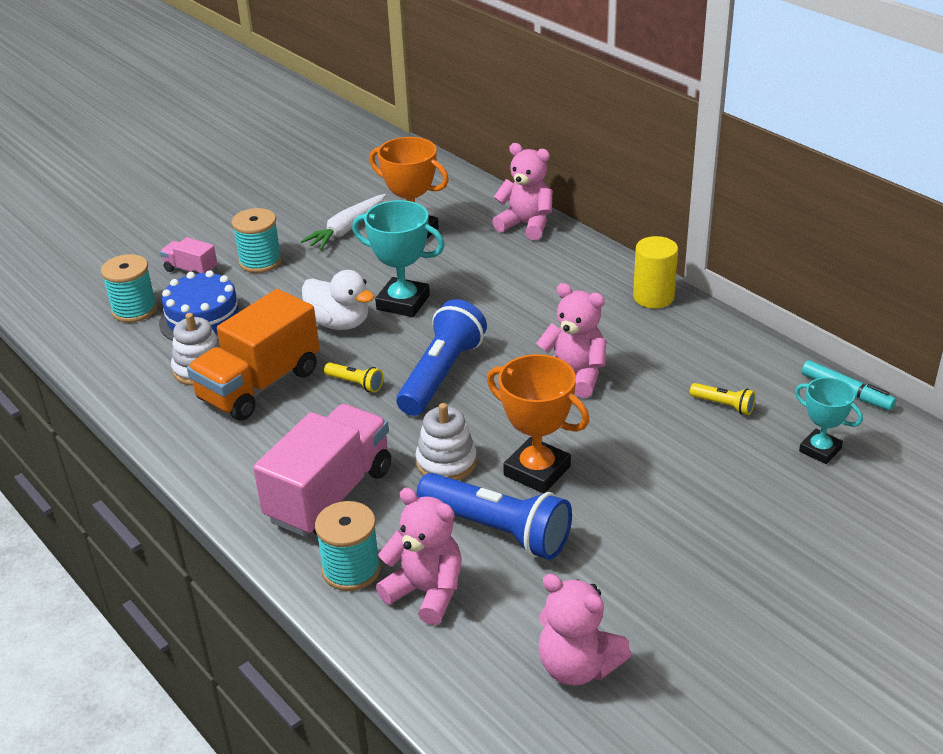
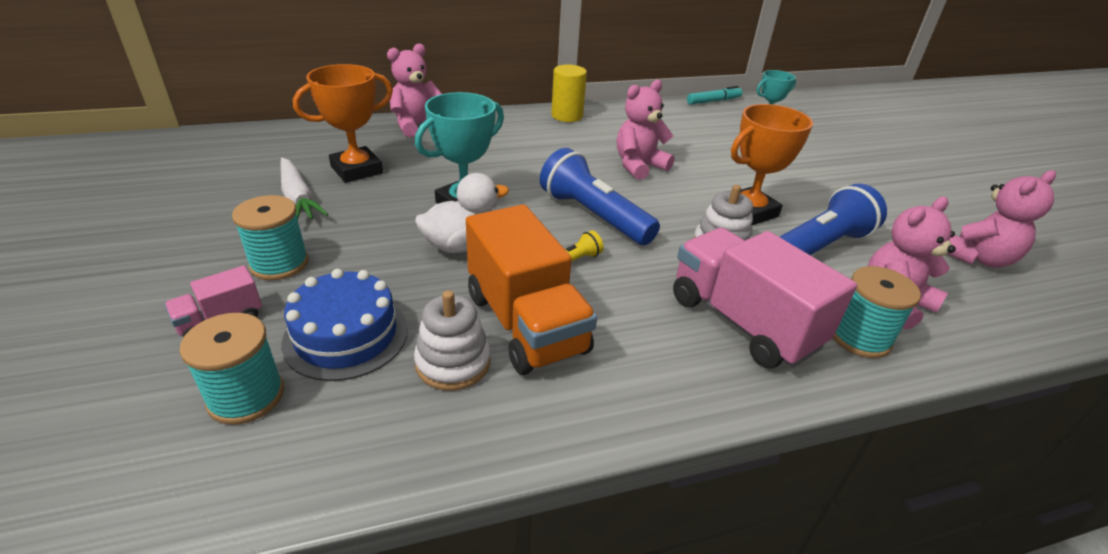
camera: 70 degrees left, 0 degrees up
yellow flashlight [690,383,756,415] -> none

